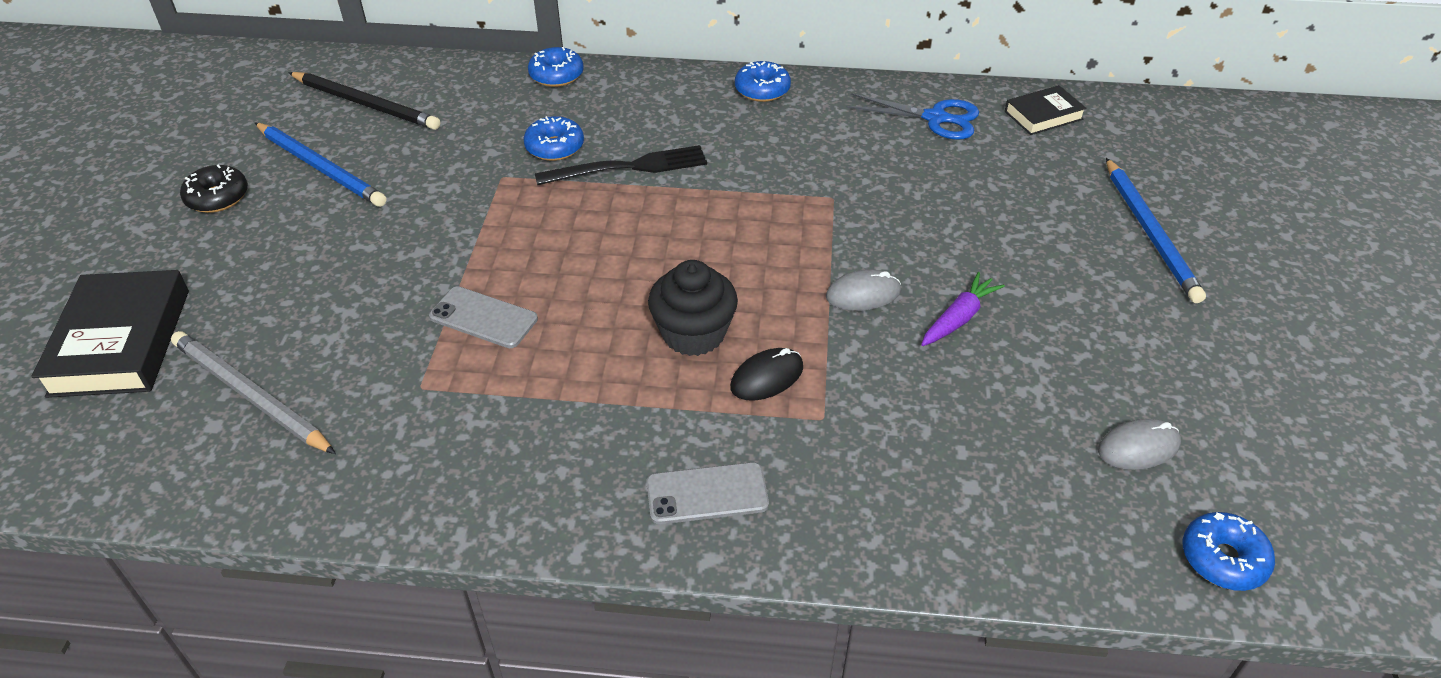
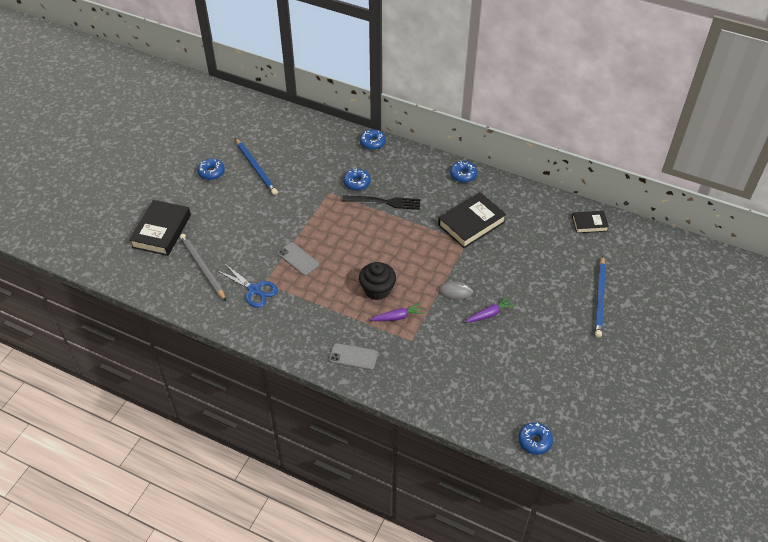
camera: 20 degrees right, 5 degrees up
black donut [180,165,248,213] -> blue donut [197,158,225,180]
black pencil [288,72,440,130] -> none
black mouse [730,348,803,401] -> purple carrot [370,303,424,321]
blue scissors [846,93,979,140] -> blue scissors moved to [218,263,278,308]
grey mouse [1098,419,1181,470] -> none
none -> black book [438,192,507,248]

